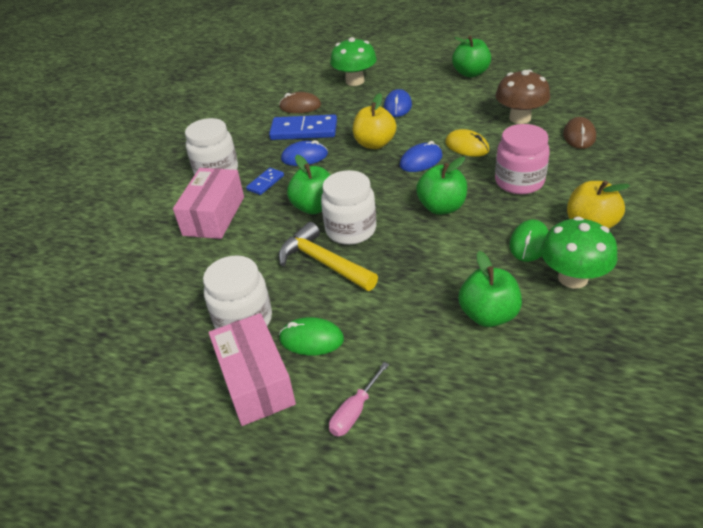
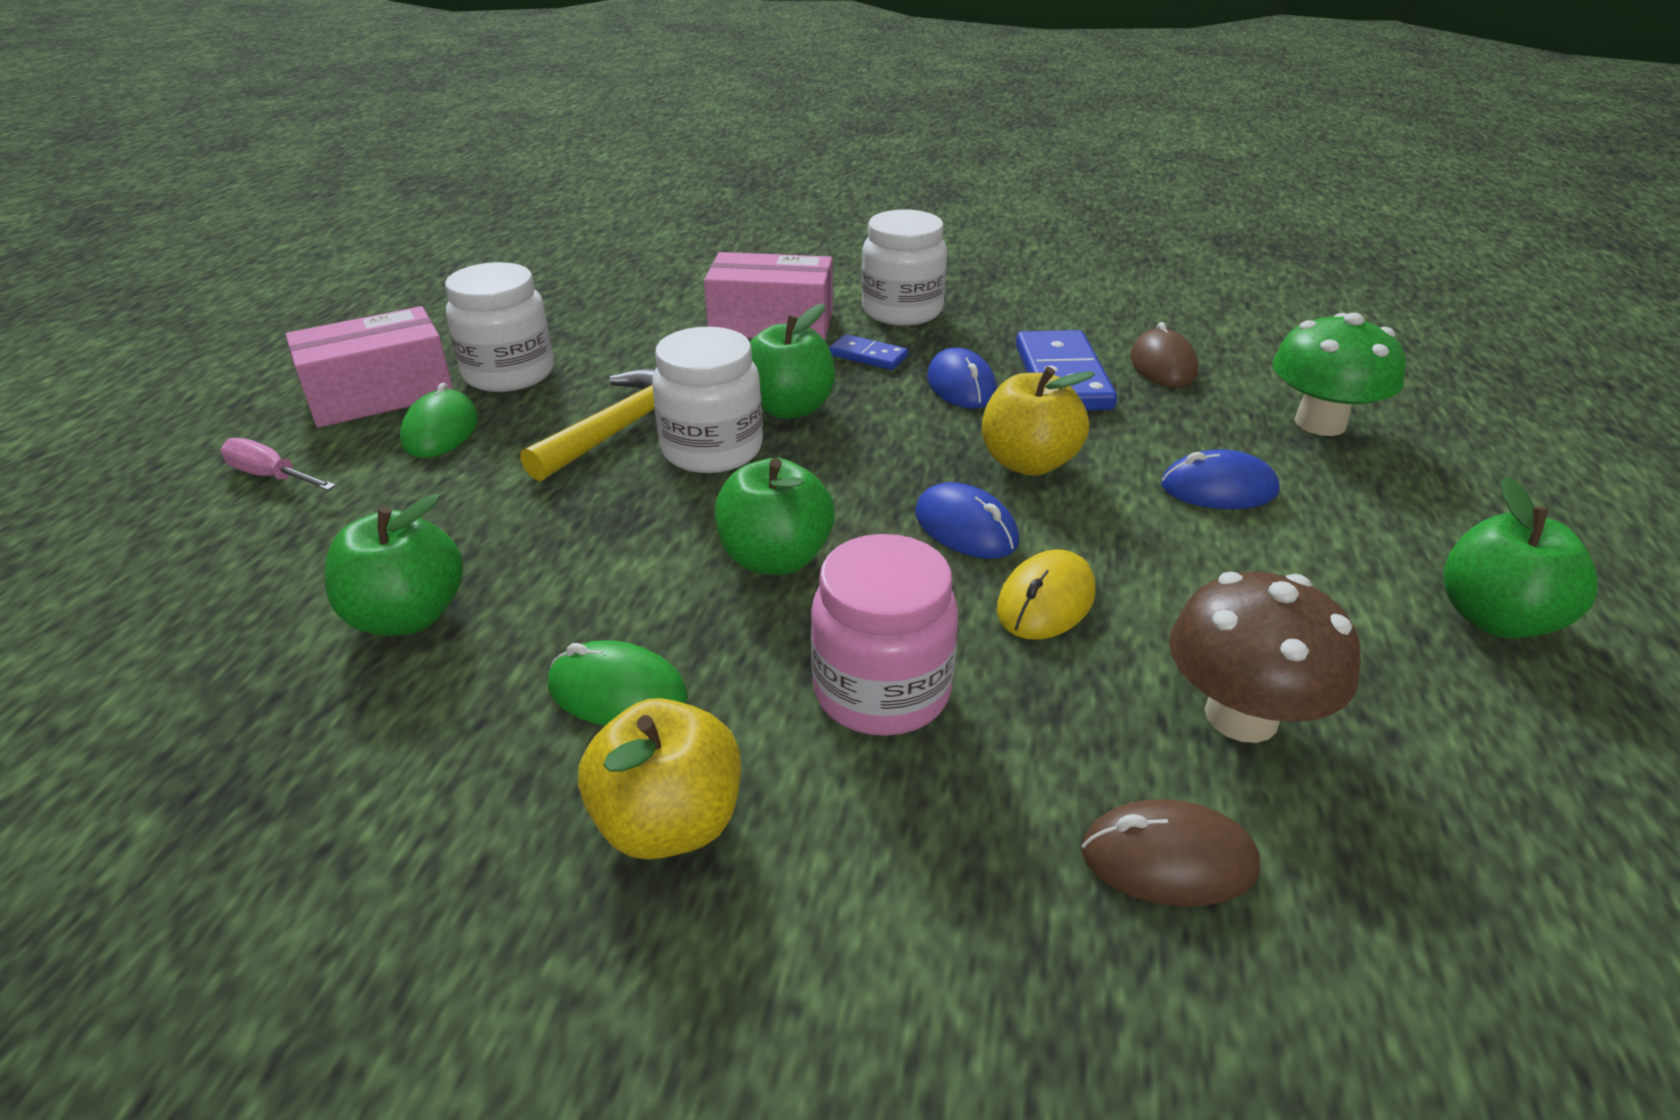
camera: 80 degrees right, 5 degrees down
green mushroom [541,217,618,288] -> none

